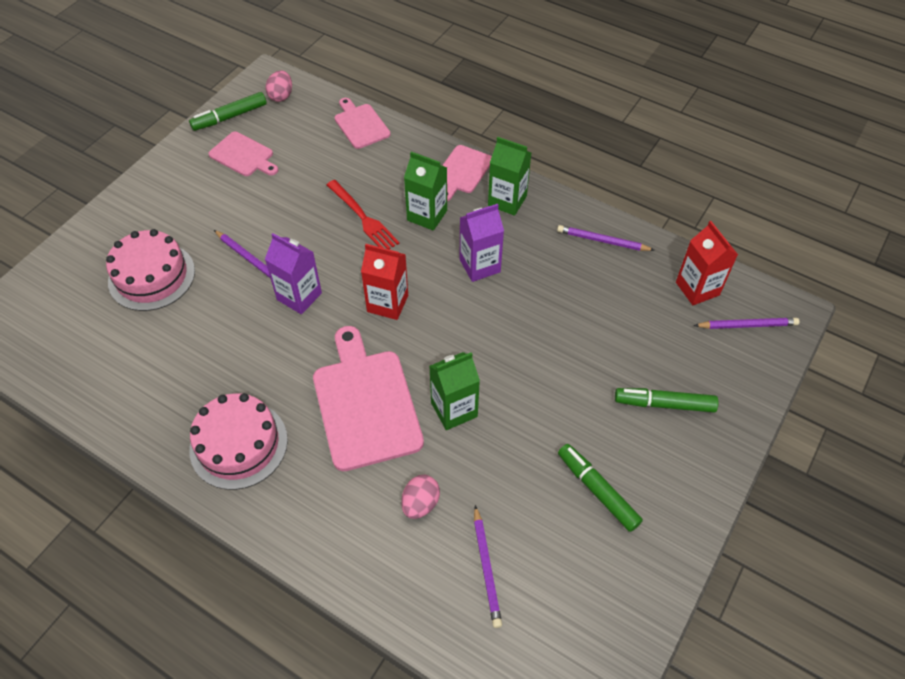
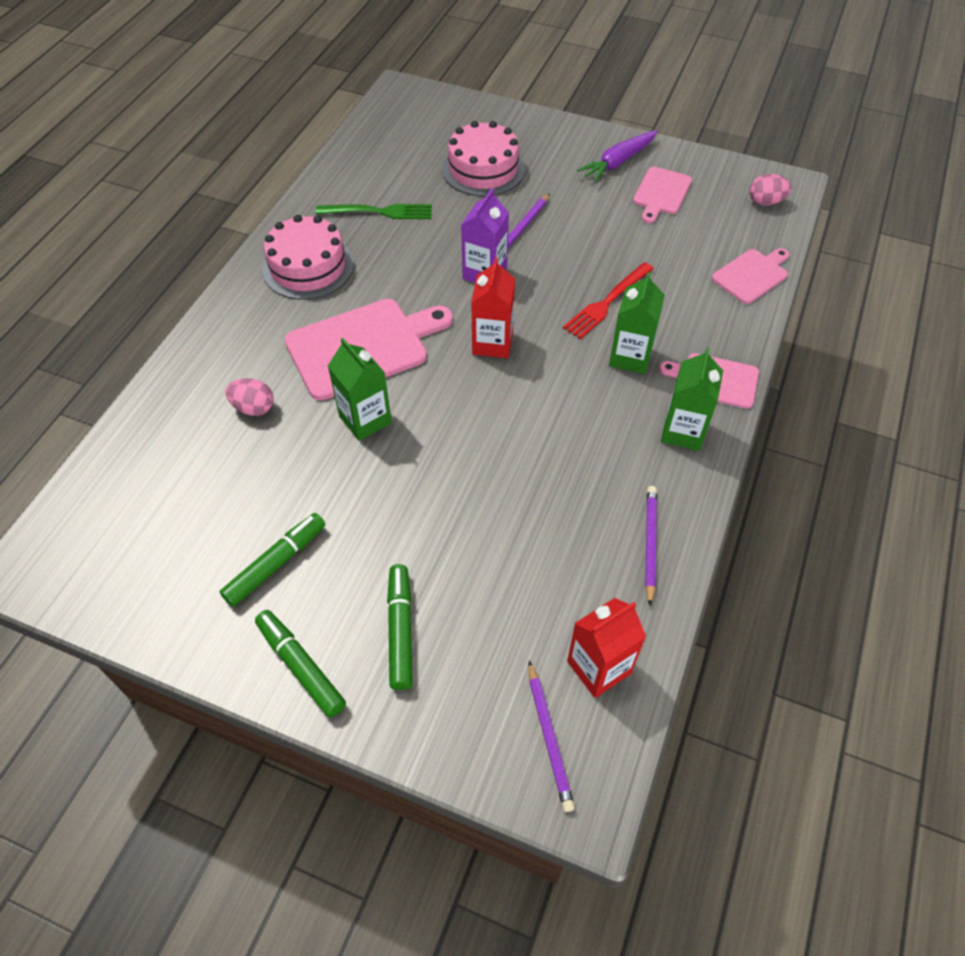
camera: 80 degrees right, 0 degrees up
green marker [189,92,267,131] -> green marker moved to [255,610,346,718]
purple carton [460,204,504,282] -> none
purple pencil [474,505,502,628] -> none
none -> green fork [316,204,432,219]
none -> purple carrot [577,130,658,182]

